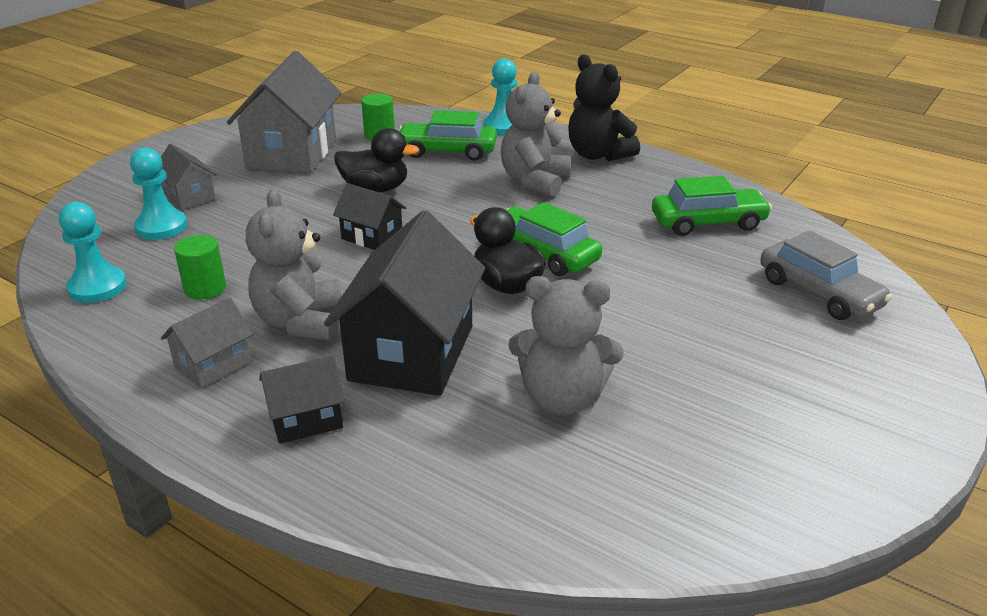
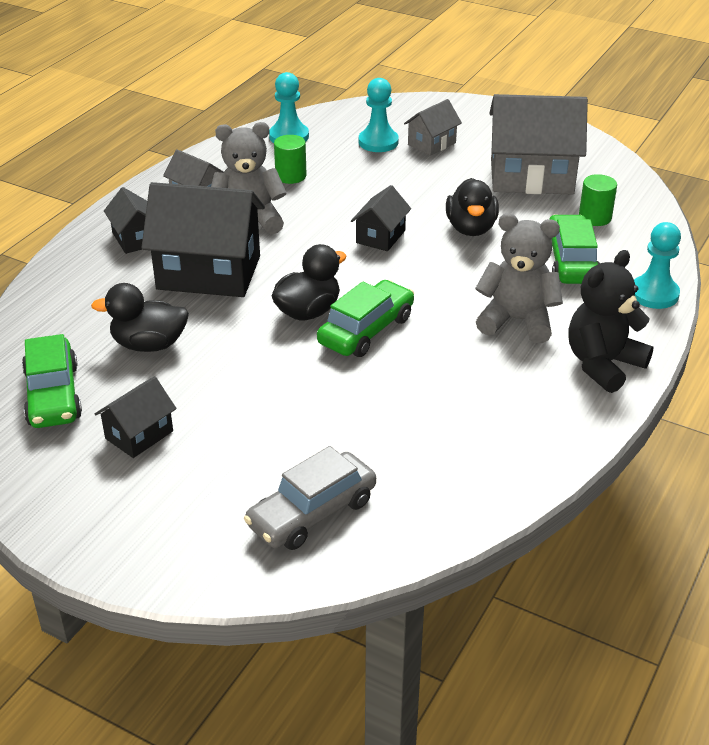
camera: 85 degrees right, 5 degrees up
grey teddy bear [508,276,624,416] -> black duck [91,283,189,352]
green car [652,176,772,236] -> green car moved to [22,334,82,428]
none -> black house [95,376,177,458]

